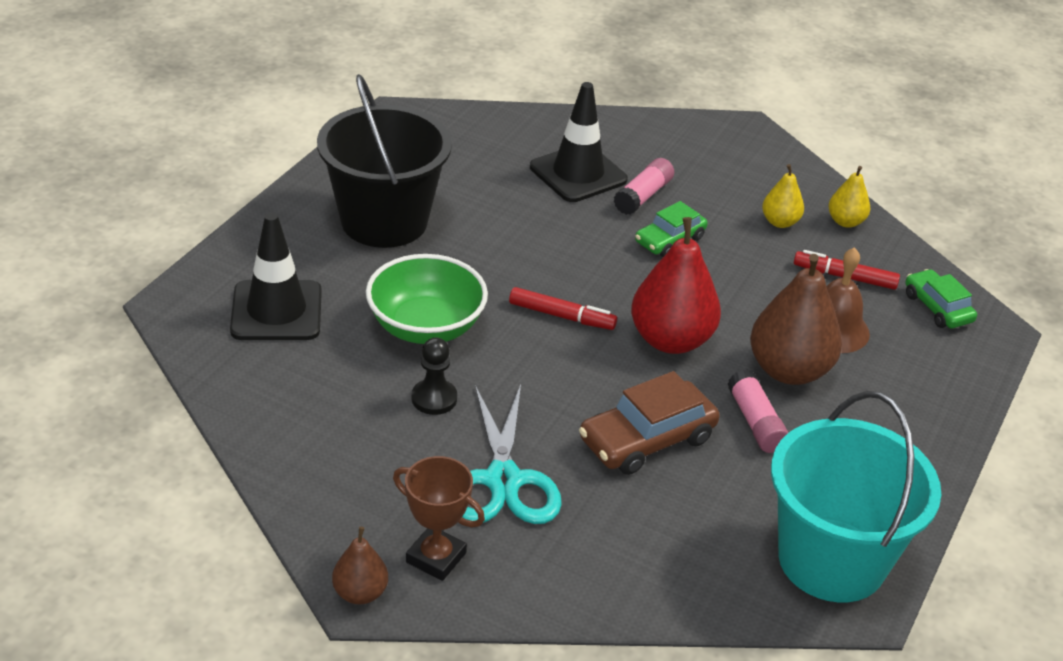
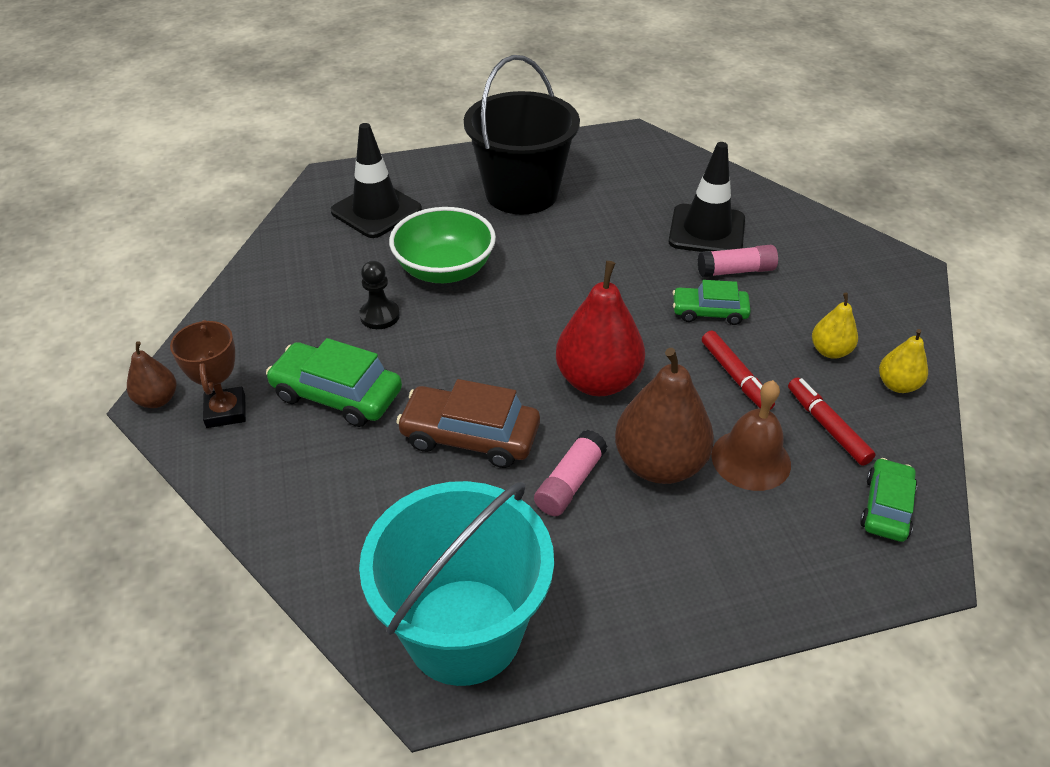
camera: 50 degrees right, 5 degrees up
turquoise scissors [462,384,562,524] -> green car [266,338,402,427]
red marker [509,287,617,330] -> red marker moved to [702,331,775,410]

